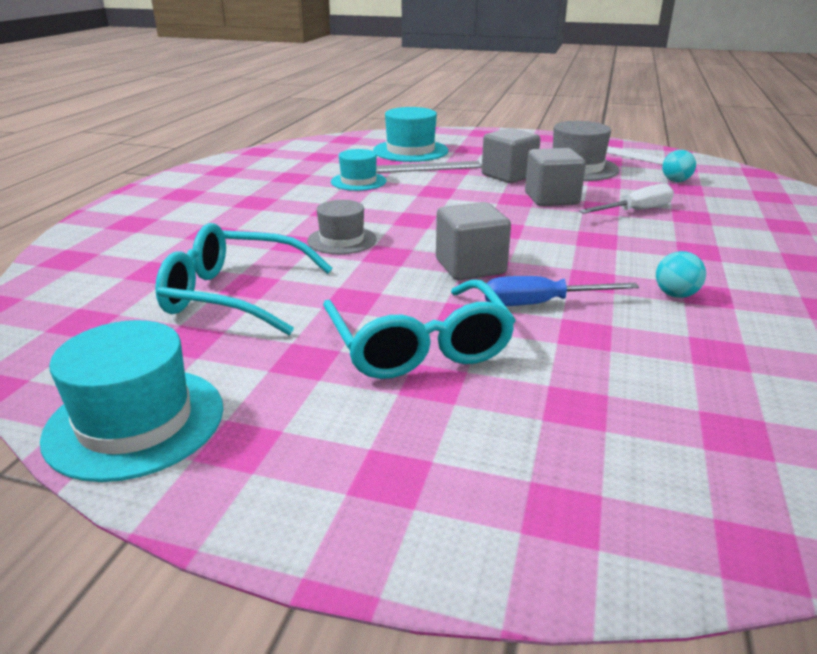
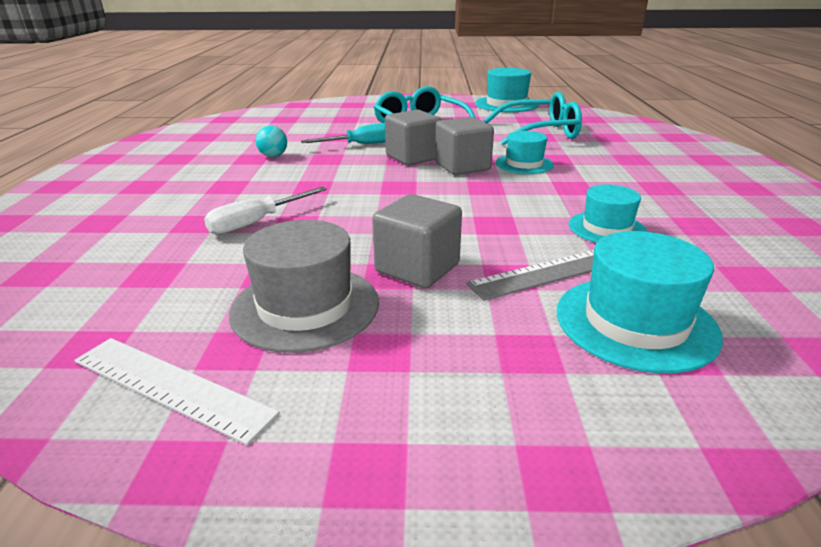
camera: 165 degrees right, 0 degrees up
grey hat [307,200,377,254] -> turquoise hat [496,131,554,174]
blue screwdriver [485,276,639,306] -> turquoise screwdriver [301,123,386,144]
grey cube [525,148,586,206] -> grey cube moved to [435,117,494,175]
turquoise ball [662,150,696,182] -> none

